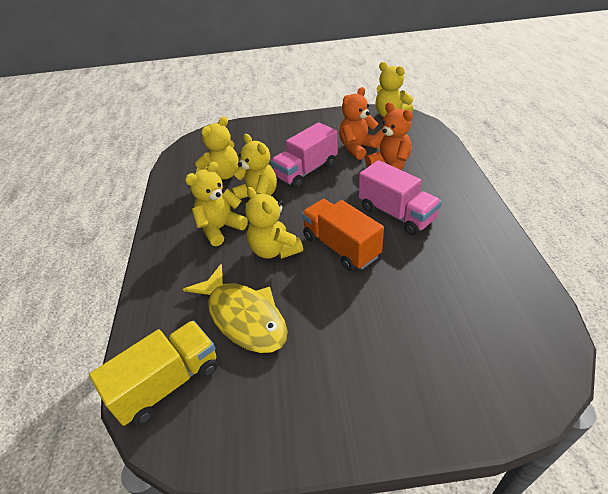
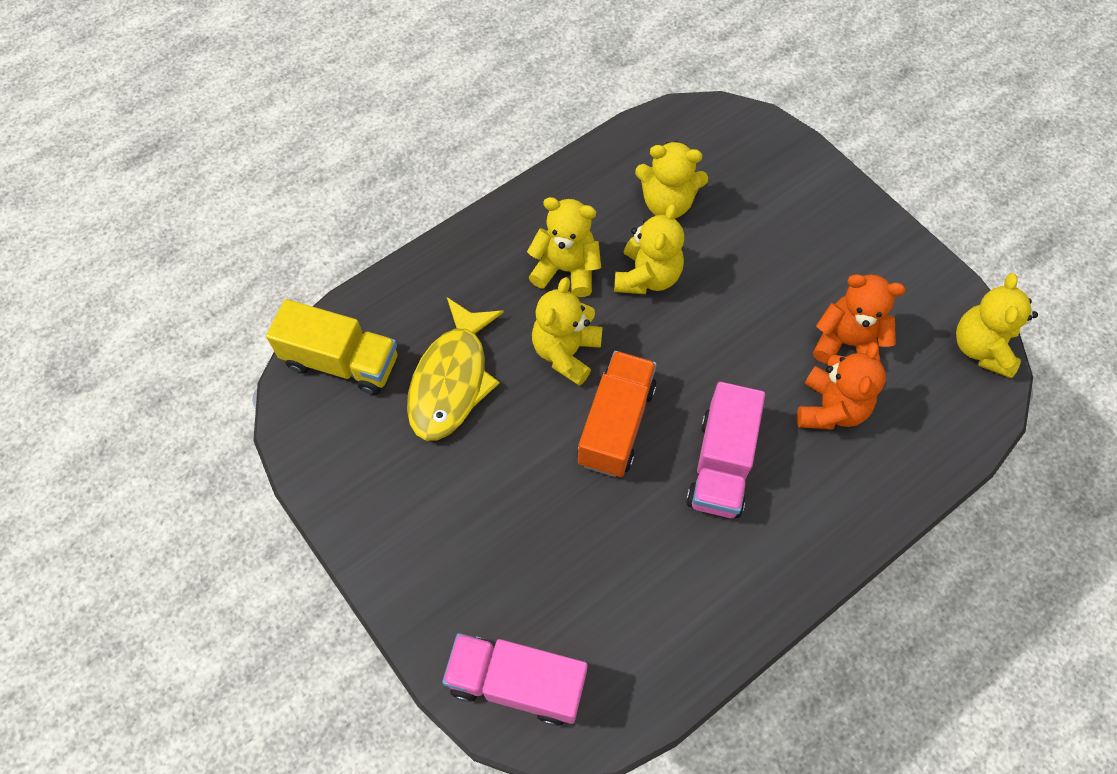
camera: 55 degrees right, 20 degrees up
pink truck [271,122,338,188] -> pink truck moved to [442,633,588,726]

